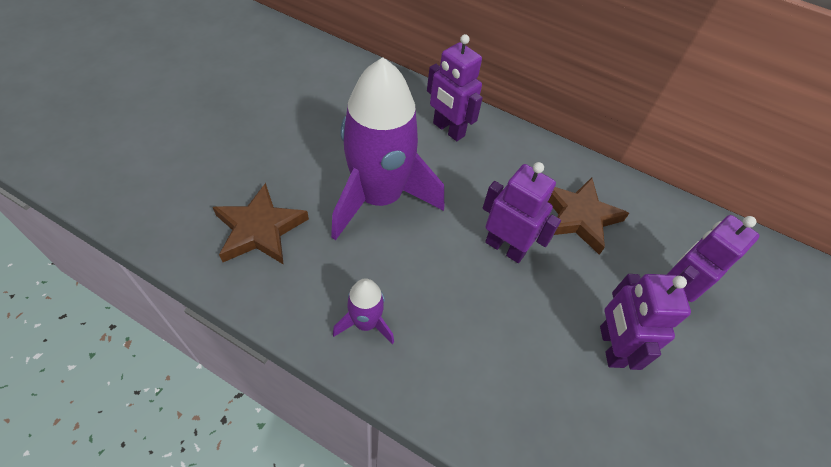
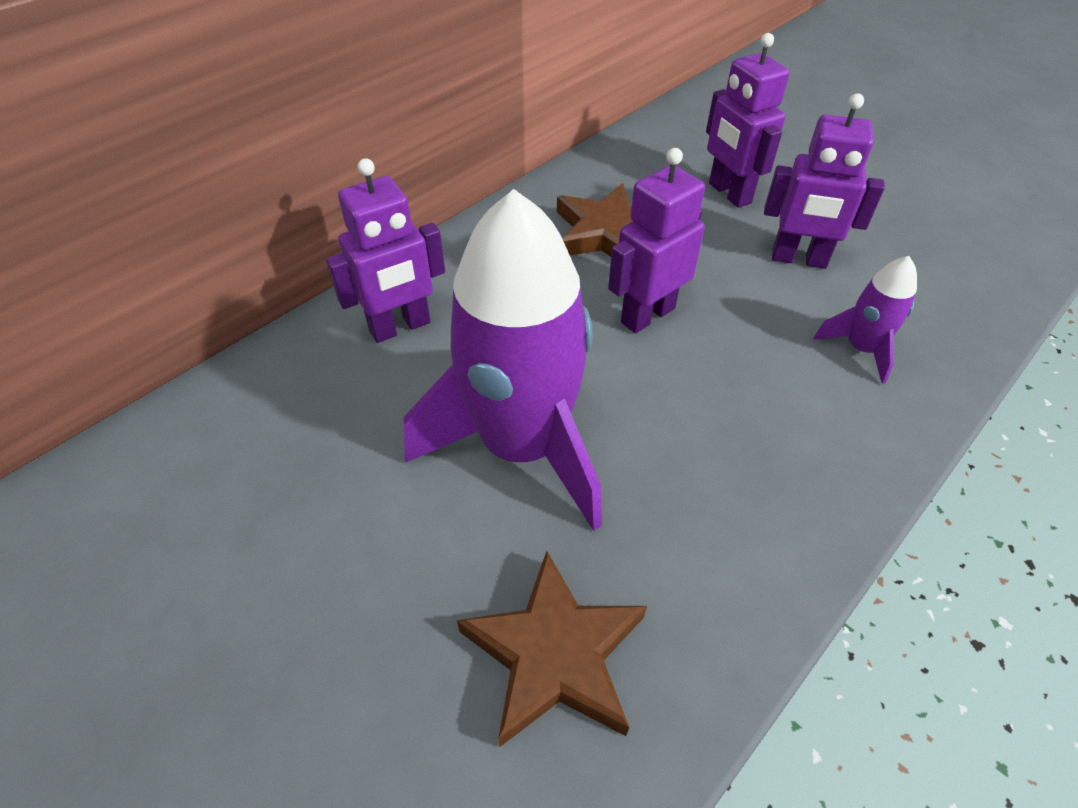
camera: 70 degrees left, 5 degrees down
purple rocket [333,279,394,344] -> purple rocket moved to [813,256,917,384]

